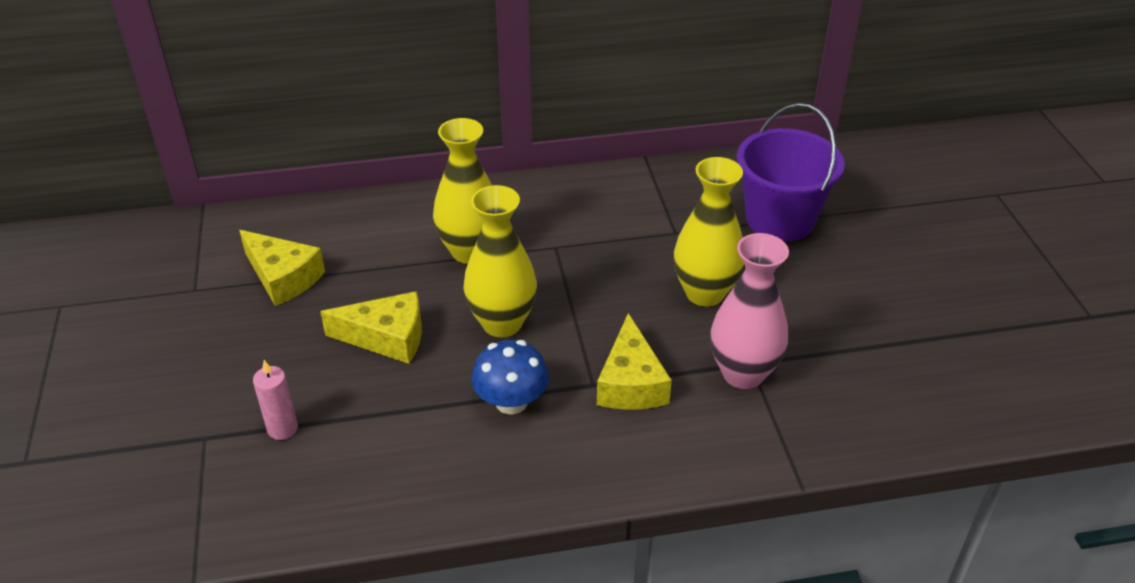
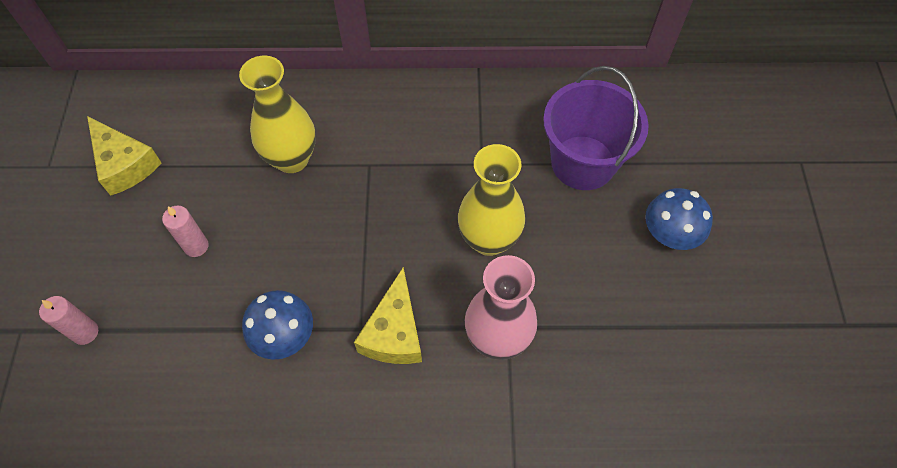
camera: 10 degrees right, 20 degrees up
yellow cheese [320,291,422,364] -> pink candle [162,206,209,257]
yellow vase [463,185,537,337] -> none
none -> blue mushroom [645,188,713,250]

